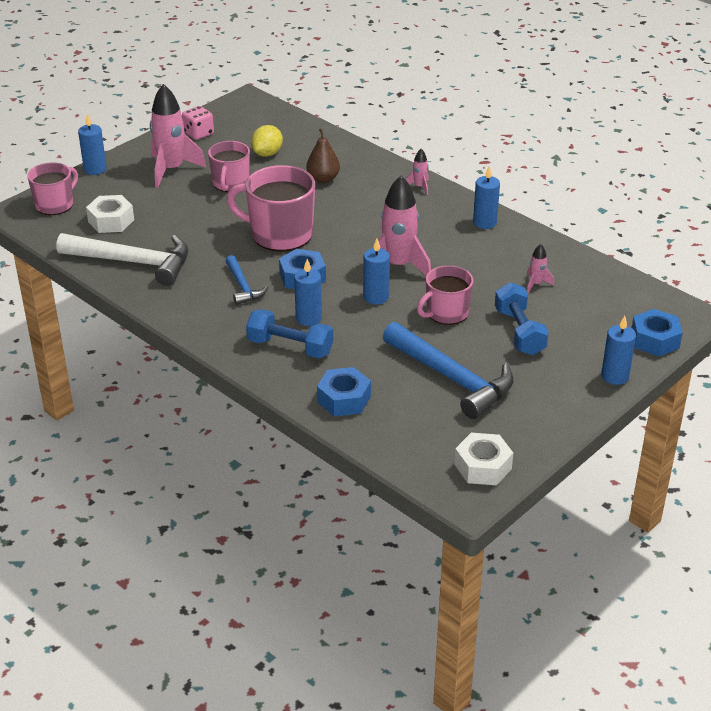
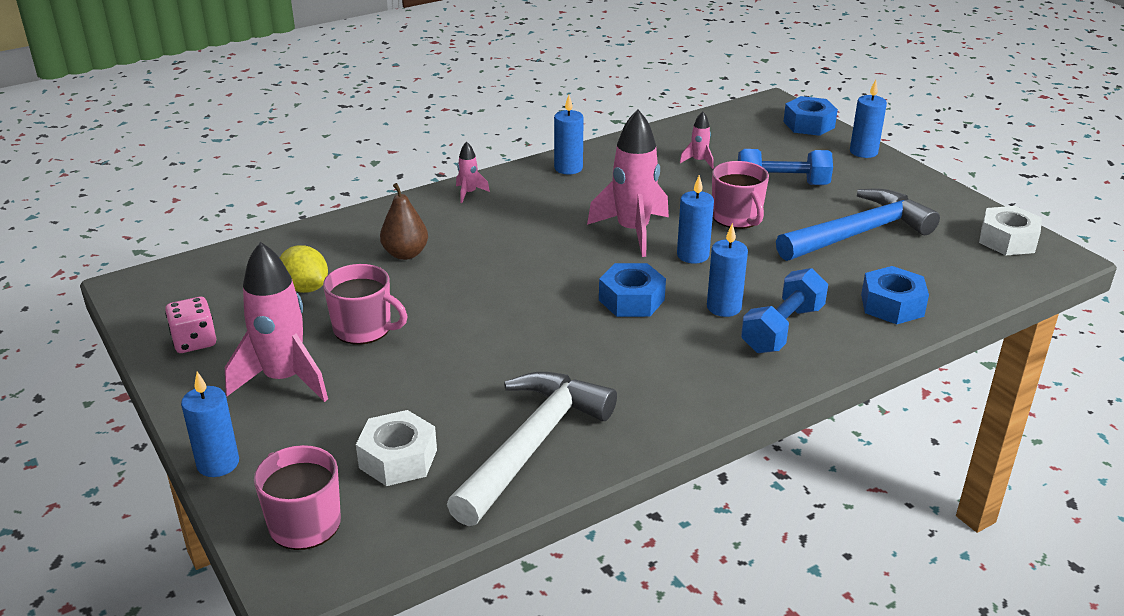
camera: 75 degrees left, 5 degrees down
blue hammer [225,255,268,305] -> none
pink mug [227,165,315,252] -> none

